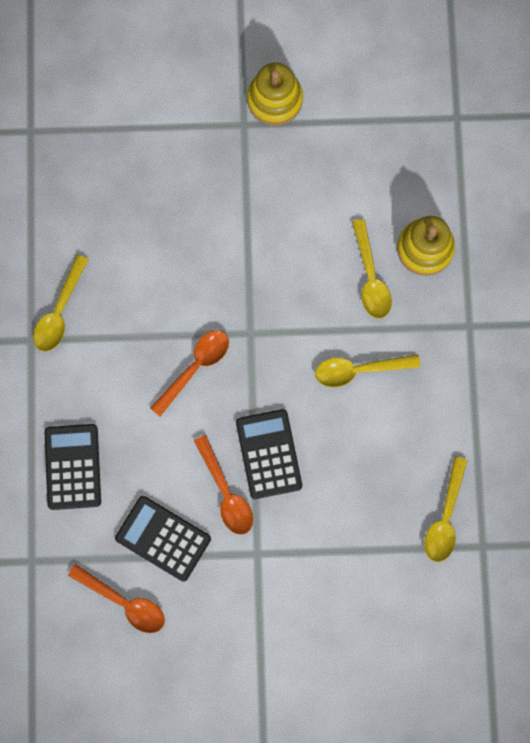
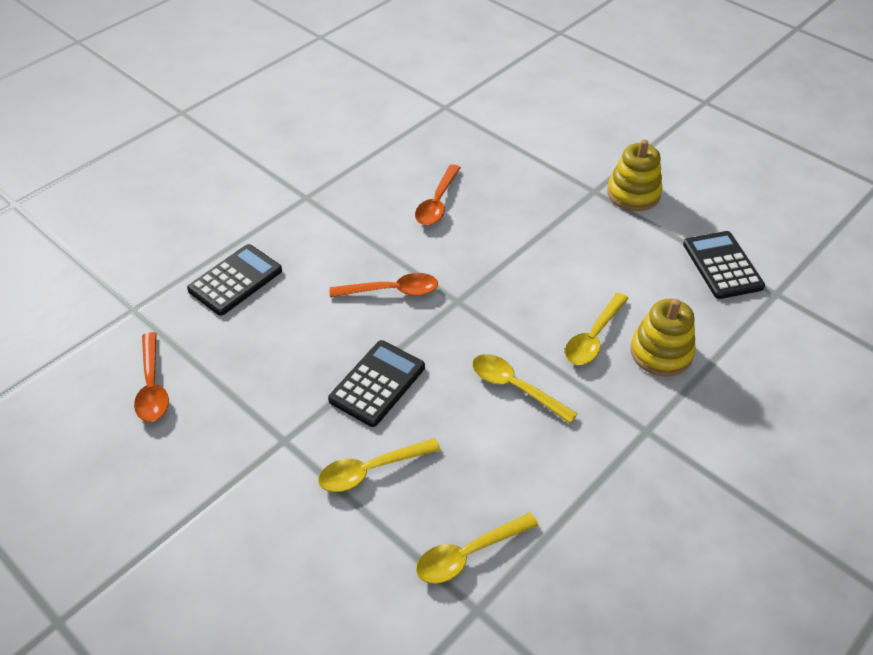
camera: 45 degrees right, 30 degrees down
yellow spoon [33,255,89,352] -> yellow spoon moved to [318,438,440,492]
black calculator [115,496,211,582] -> black calculator moved to [683,231,765,299]
orange spoon [194,435,253,535] -> orange spoon moved to [415,164,461,225]

